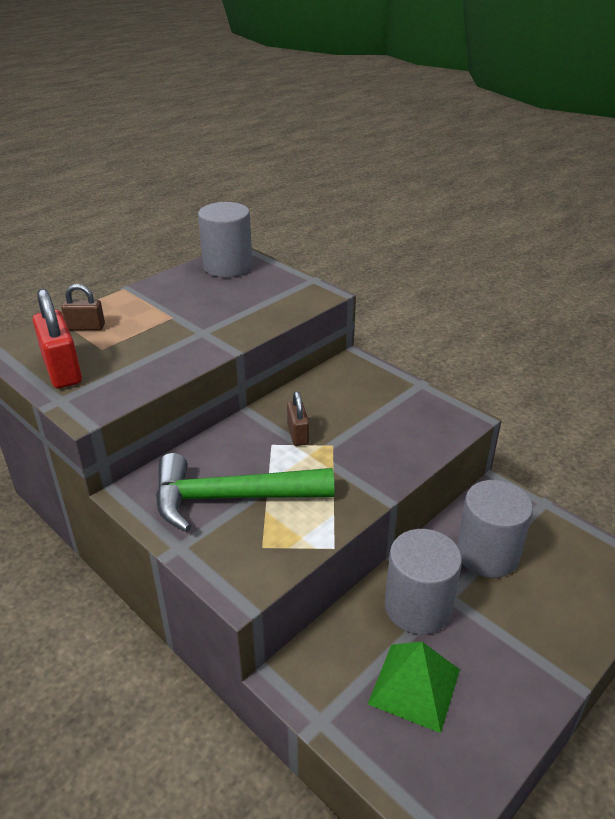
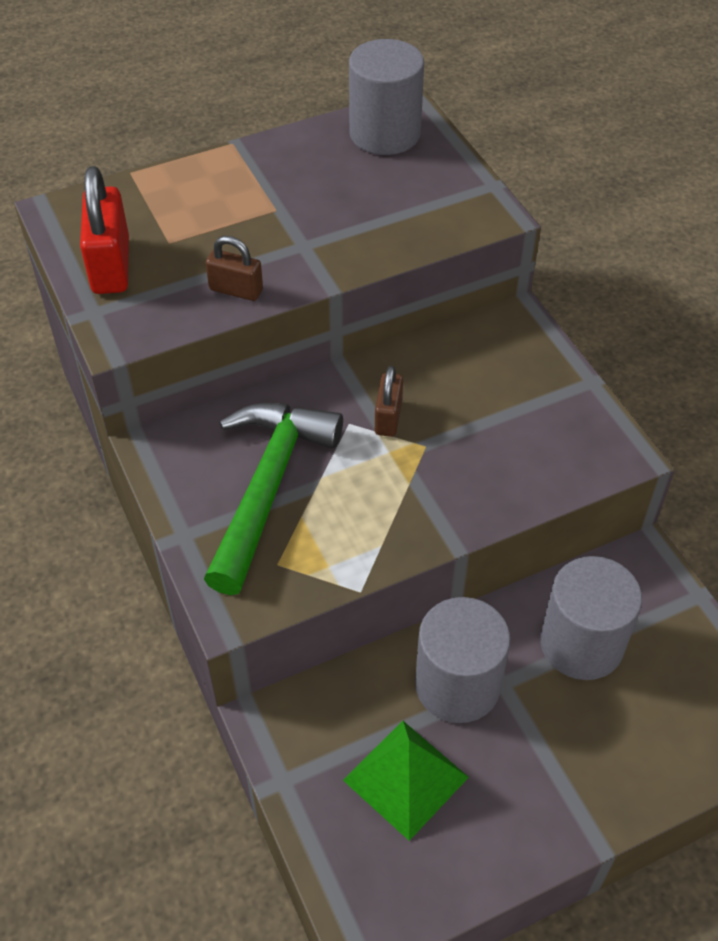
camera: 20 degrees right, 15 degrees up
brown padlock [61,284,105,330] -> brown padlock moved to [206,236,263,301]
green hammer [156,453,334,532] -> green hammer turned 90 degrees clockwise [204,403,343,595]

